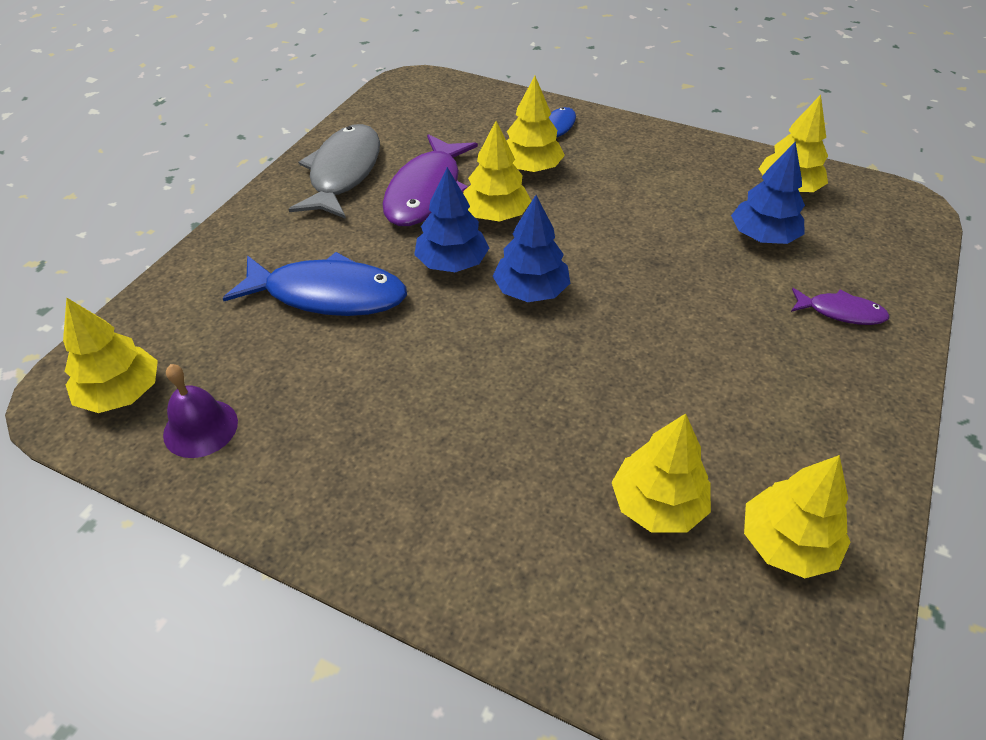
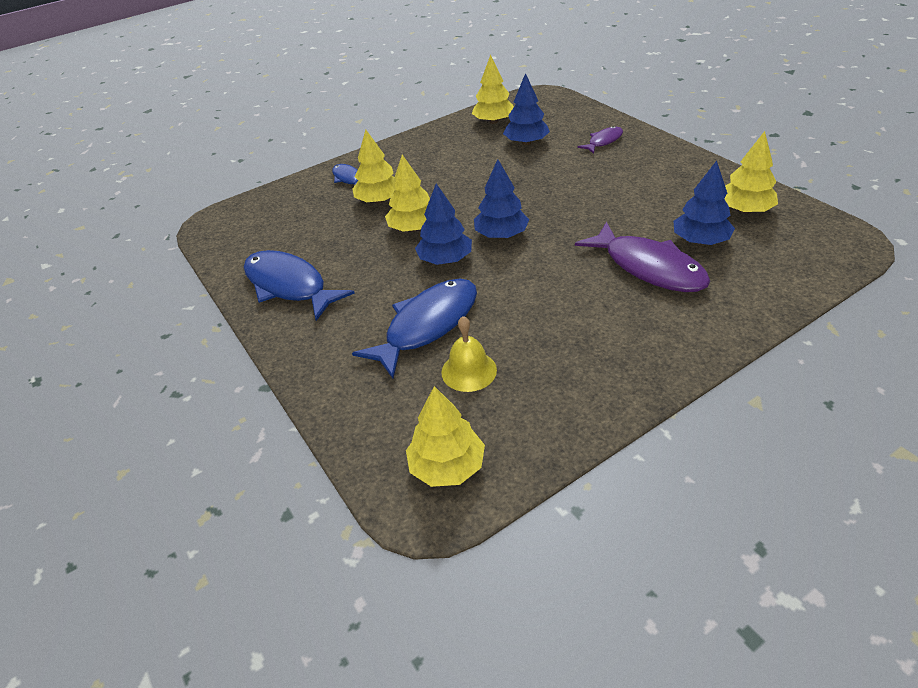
camera: 55 degrees left, 5 degrees down
purple bell [163,364,238,458] -> none
grey fish [289,124,380,219] -> blue fish [243,250,355,321]
purple fish [383,134,478,226] -> purple fish moved to [575,222,711,292]
yellow tree [612,413,711,533] -> blue tree [673,161,735,245]
none -> yellow bell [441,316,497,392]

